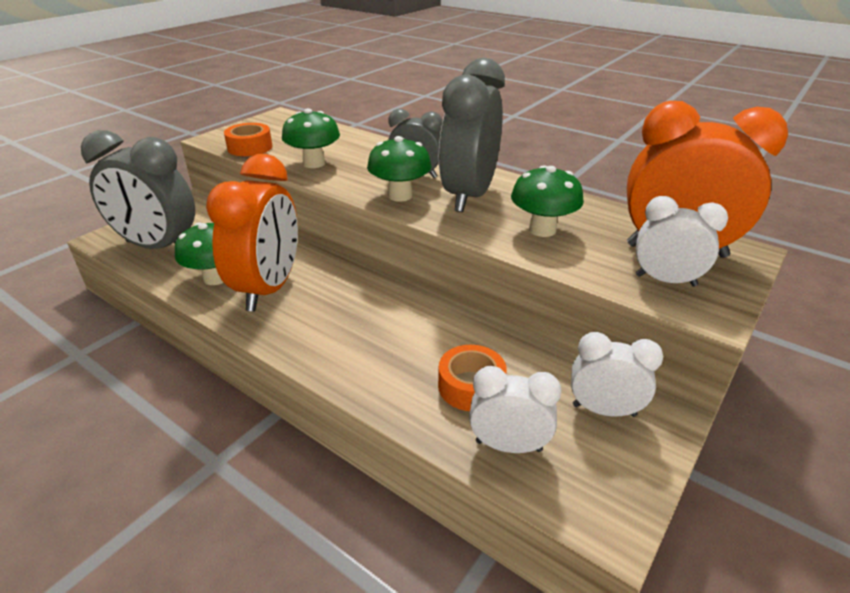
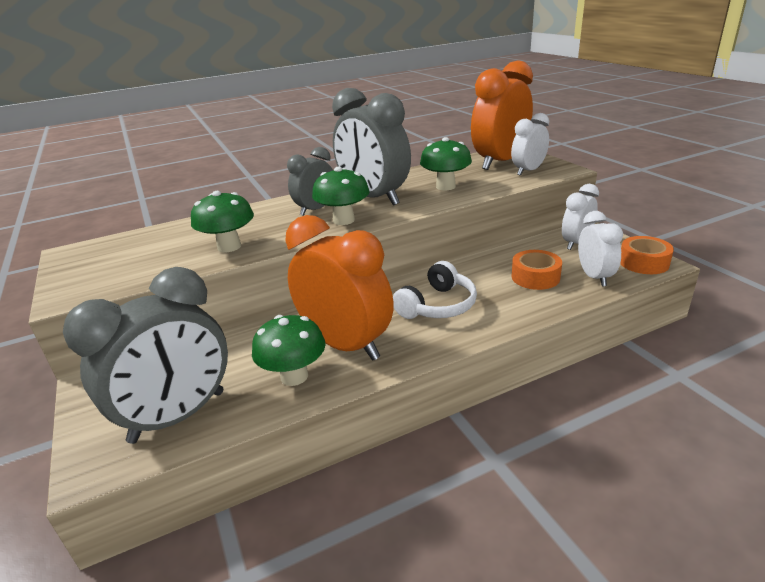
camera: 60 degrees left, 5 degrees down
orange tape [224,123,272,156] -> orange tape moved to [620,236,674,274]
white clock [469,366,562,453] -> white clock turned 135 degrees clockwise [578,211,623,287]
none -> white headphones [393,261,477,319]

